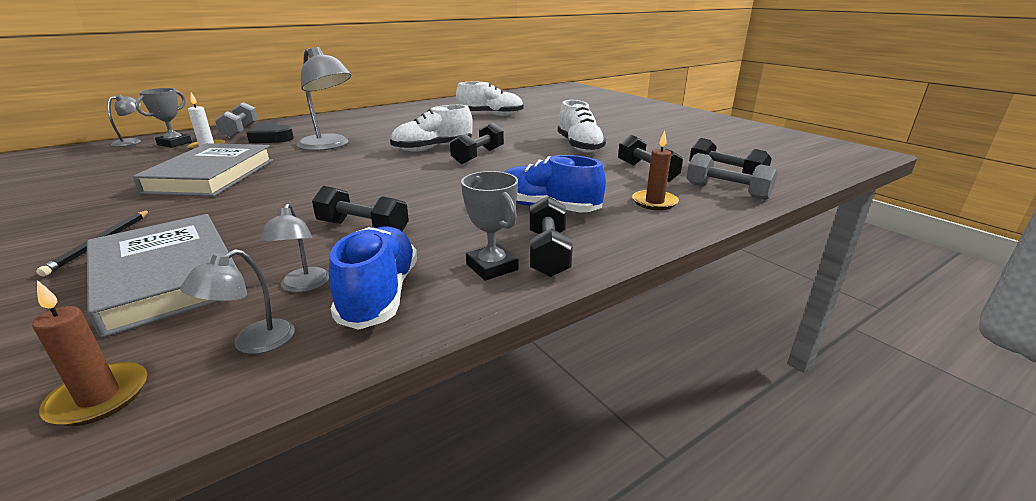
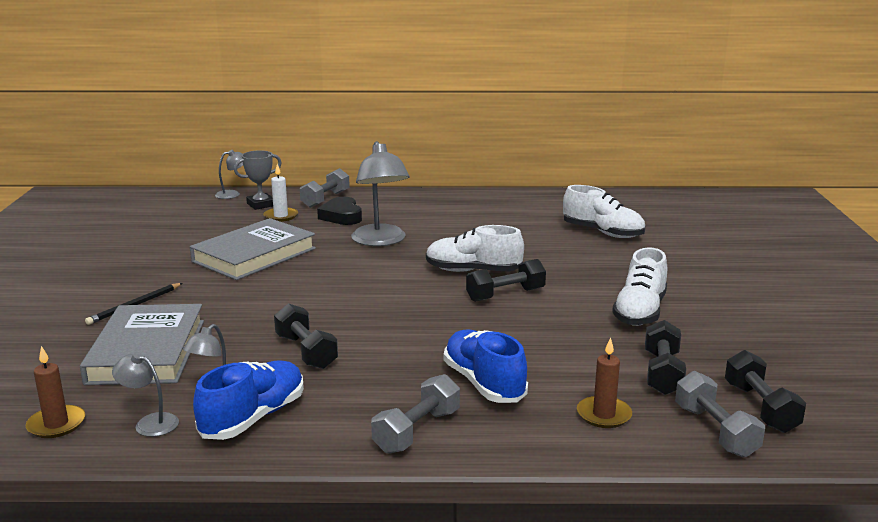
camera: 35 degrees right, 5 degrees down
grey lamp [180,249,295,354] -> grey lamp turned 45 degrees clockwise [112,352,179,437]
grey trophy [461,171,518,281] -> none
black dumbbell [530,196,573,277] -> grey dumbbell [371,374,460,454]

